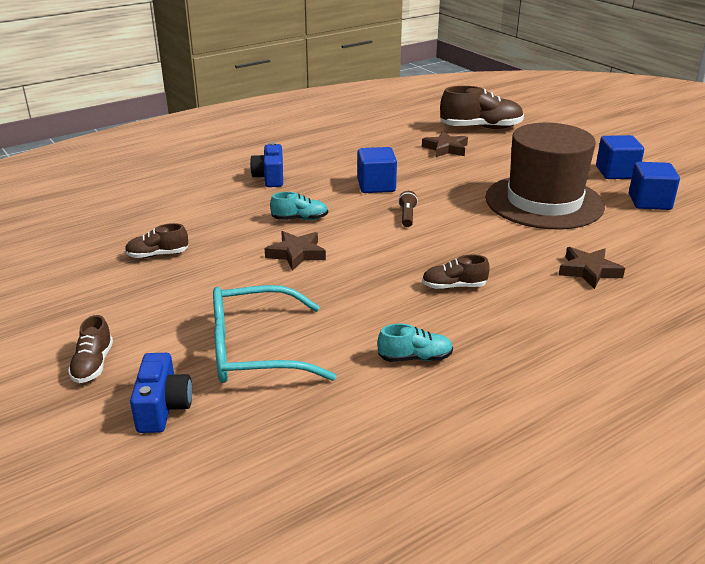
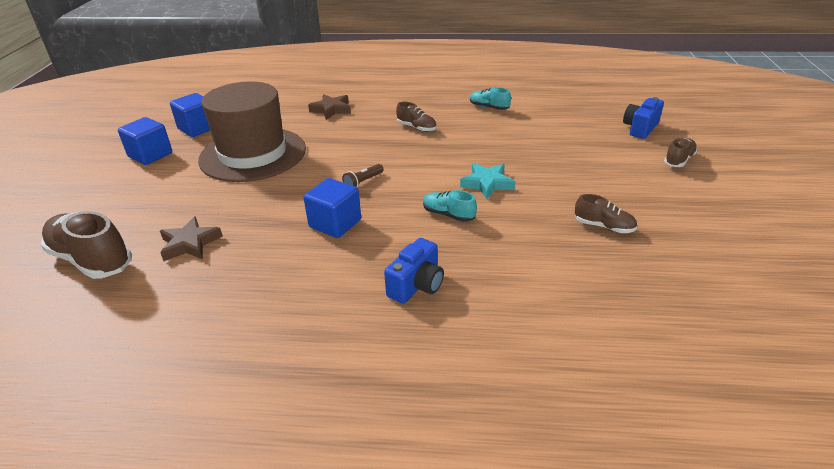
camera: 140 degrees left, 5 degrees up
turquoise glasses [213,285,336,383] -> none
brown star [265,231,326,271] -> turquoise star [460,163,515,199]

